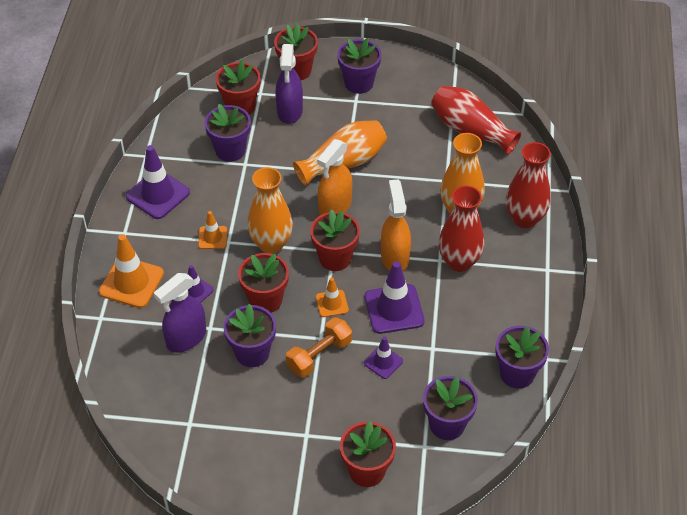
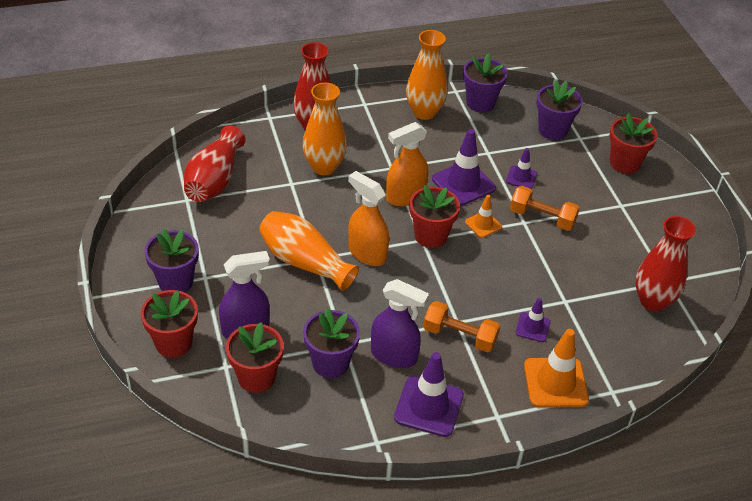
camera: 115 degrees left, 5 degrees down
purple spray bottle [154,273,206,353] -> purple spray bottle moved to [371,279,429,368]
orange traffic cone [198,211,227,249] -> orange dumbbell [423,301,500,352]
purple flower pot [224,304,276,367] -> none
red flower pot [238,253,289,313] -> none
orange vase [247,167,293,254] -> orange vase moved to [406,30,447,120]
orange spray bottle [317,139,353,215] -> orange spray bottle turned 150 degrees counterclockwise [348,171,389,266]
red vase [439,186,484,272] -> red vase moved to [635,216,696,311]

